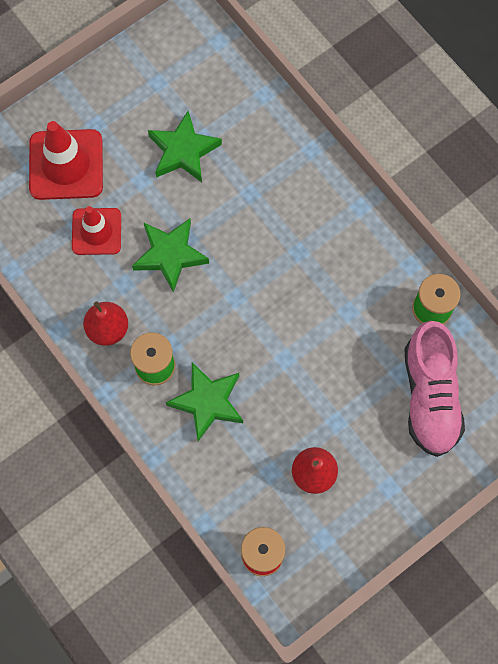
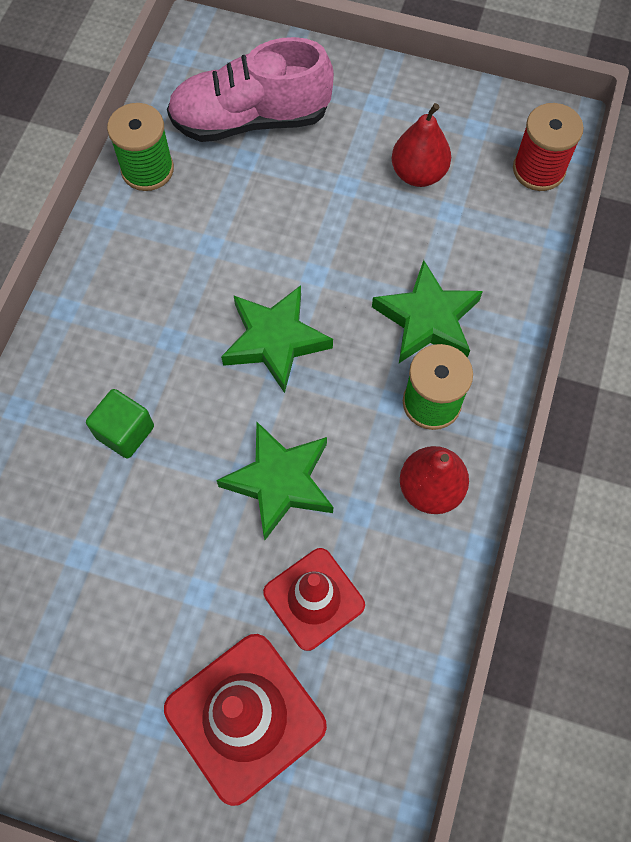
camera: 125 degrees left, 5 degrees down
green star [148,111,222,182] -> green star moved to [221,285,333,393]
pink shoe [404,321,465,457] -> pink shoe turned 150 degrees counterclockwise [167,37,334,142]
none -> green cube [86,389,154,459]

